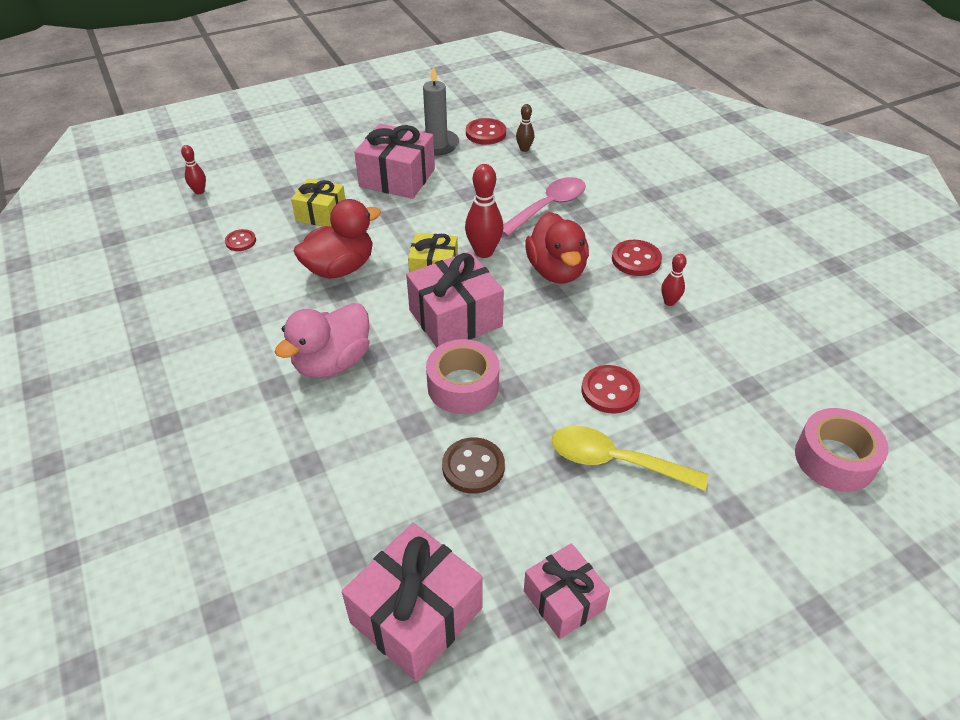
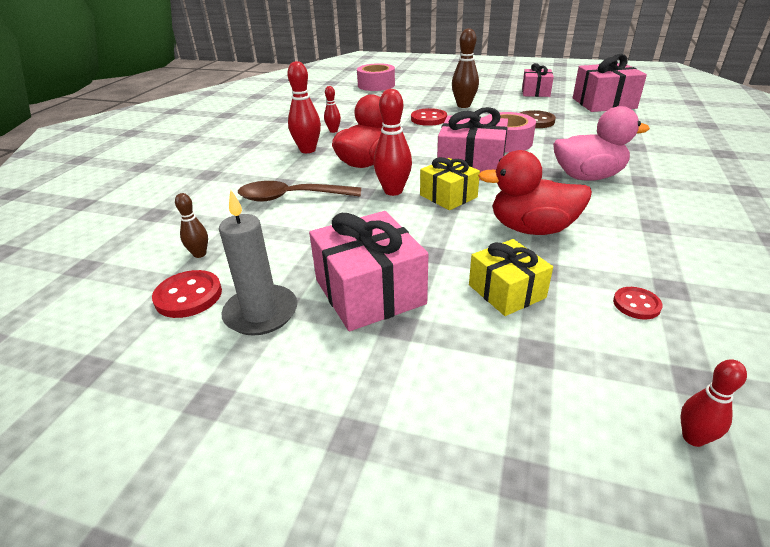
camera: 135 degrees left, 10 degrees down
pink spoon [502,177,586,237] -> brown spoon [238,181,361,202]
yellow spoon [552,426,708,491] -> brown bowling pin [452,28,479,108]
red button [612,240,662,276] -> red bowling pin [287,61,321,153]

